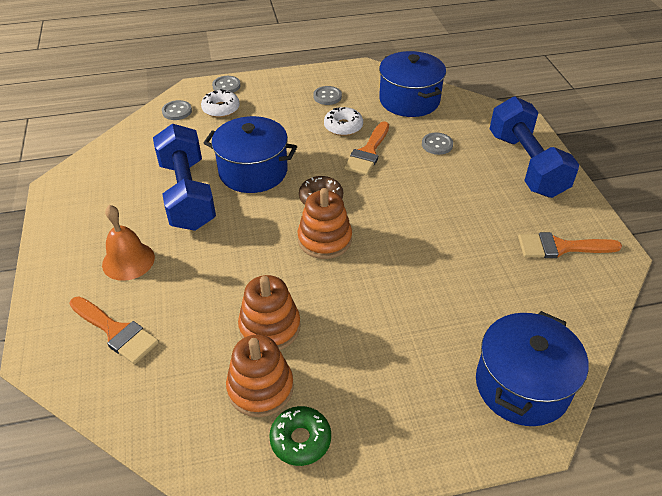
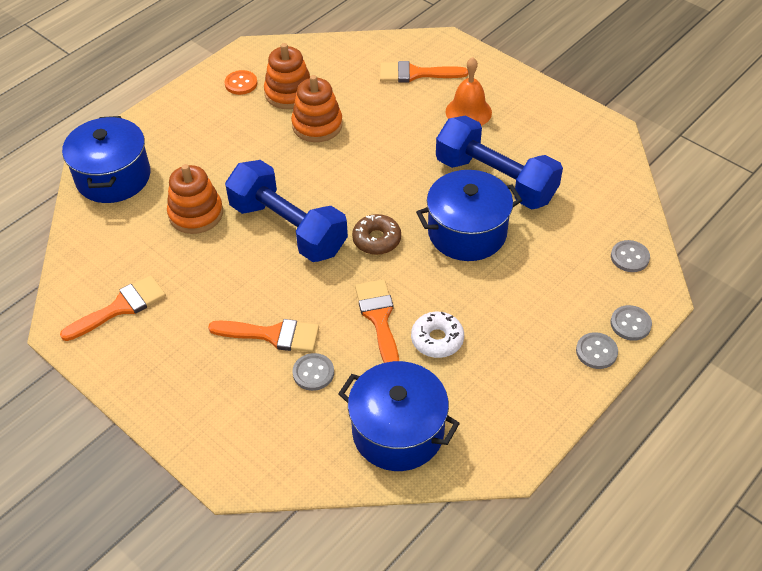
camera: 145 degrees right, 5 degrees up
white donut [201,89,240,117] -> none
green donut [269,406,331,466] -> orange button [225,70,257,95]
orange stacking toy [298,188,352,259] -> orange stacking toy moved to [167,164,223,234]
grey button [313,86,342,105] -> grey button moved to [576,332,618,369]
blue dumbbell [490,96,579,198] -> blue dumbbell moved to [225,160,348,262]
none -> orange brush [208,319,319,352]

